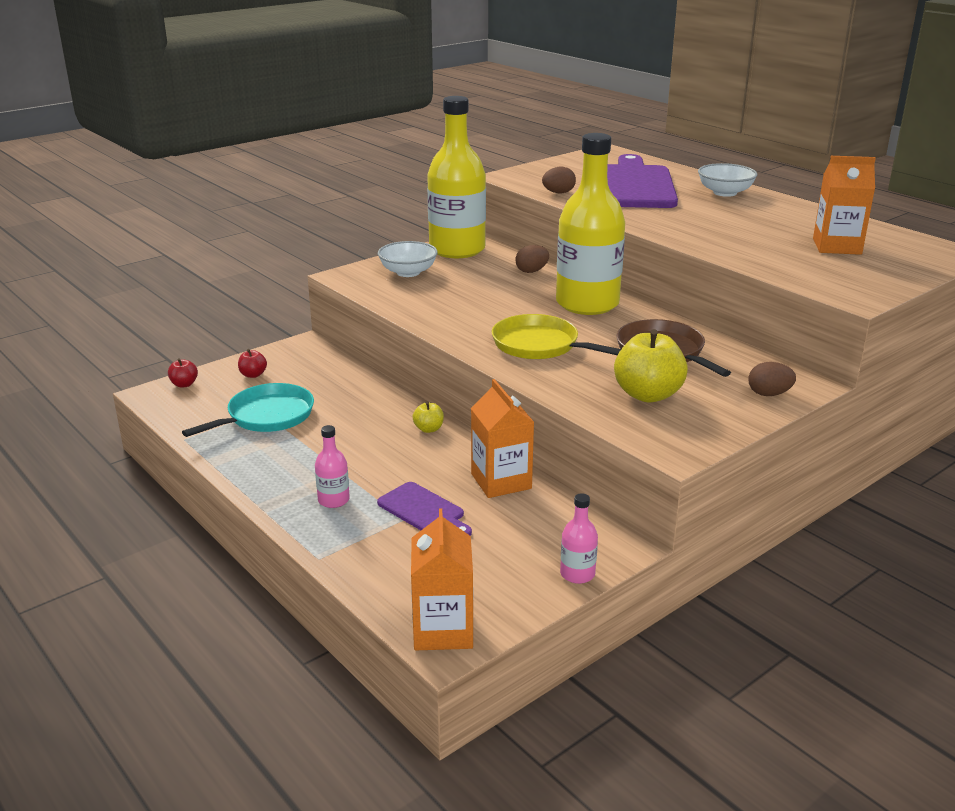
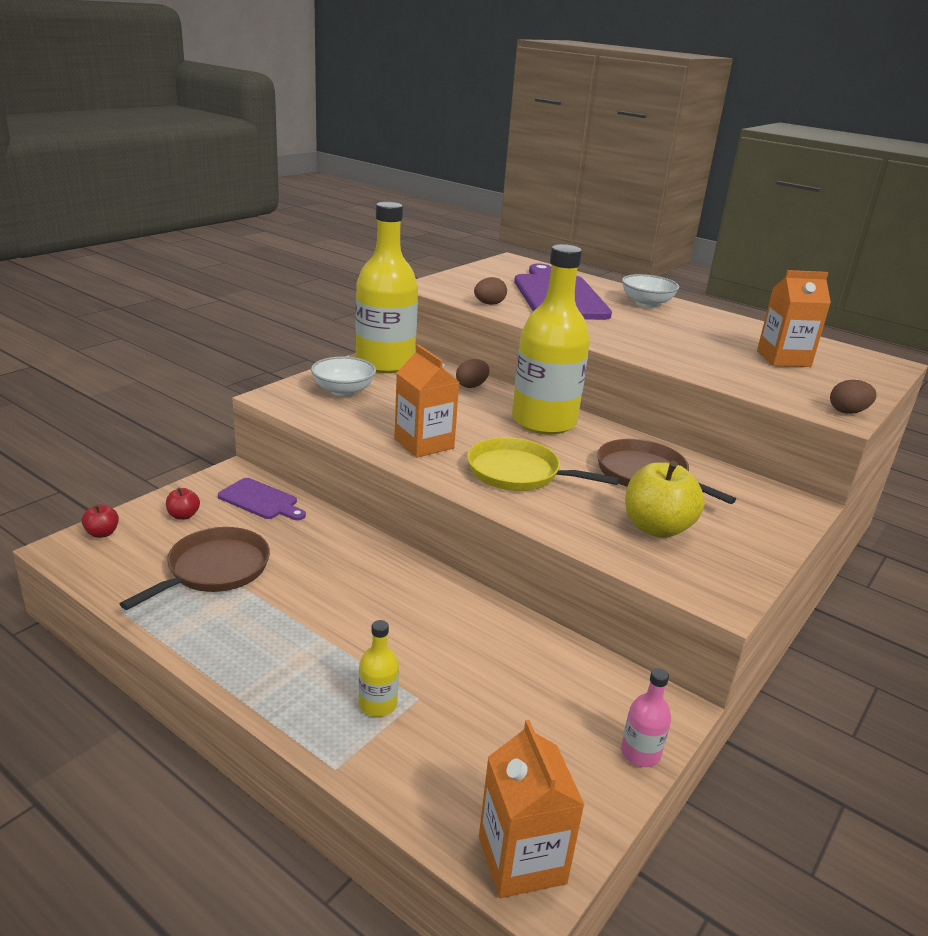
camera: 15 degrees left, 0 degrees up
turquoise pan [182,383,314,437] -> brown pan [120,527,270,610]
pink bottle [315,425,350,508] -> none
purple cutting board [377,482,472,535] -> purple cutting board moved to [218,478,306,520]
yellow apple [412,402,444,433] -> none
orange carton [471,379,534,498] -> orange carton moved to [394,344,459,458]
brown egg [748,362,796,396] -> brown egg moved to [830,380,877,414]
none -> yellow bottle [358,620,399,717]

